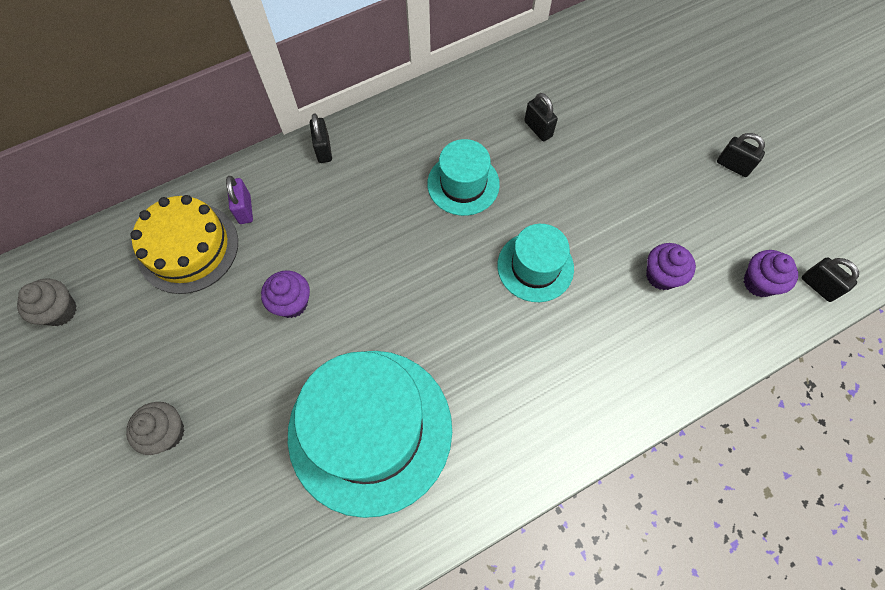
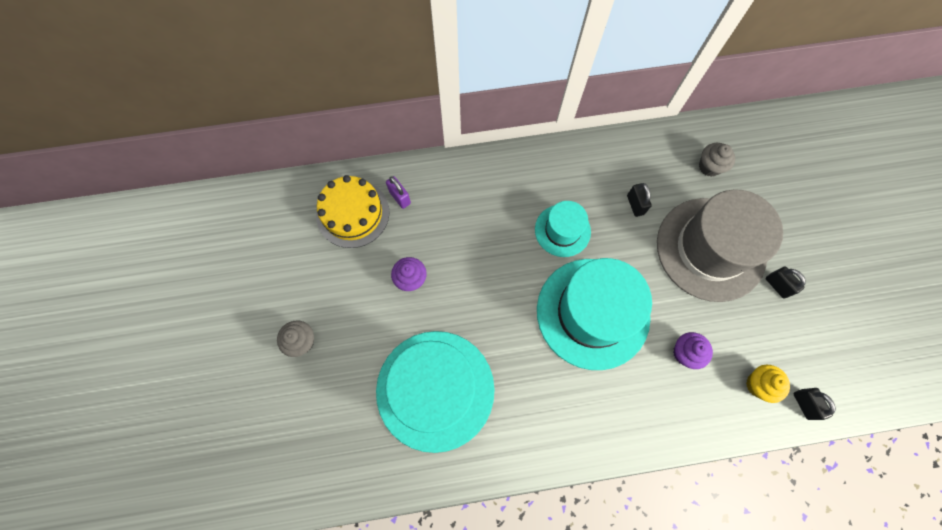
camera: 20 degrees right, 5 degrees up
grey cupcake [17,278,77,326] -> grey cupcake moved to [699,143,735,177]
purple padlock [226,176,253,224] -> purple padlock turned 45 degrees counterclockwise [386,176,411,209]
black padlock [310,113,332,163] -> none
turquoise hat [497,224,574,302] -> turquoise hat [537,258,652,370], size x1.93
purple cupcake [744,250,798,297] -> yellow cupcake [746,364,790,403]
none -> grey hat [657,189,783,302]

